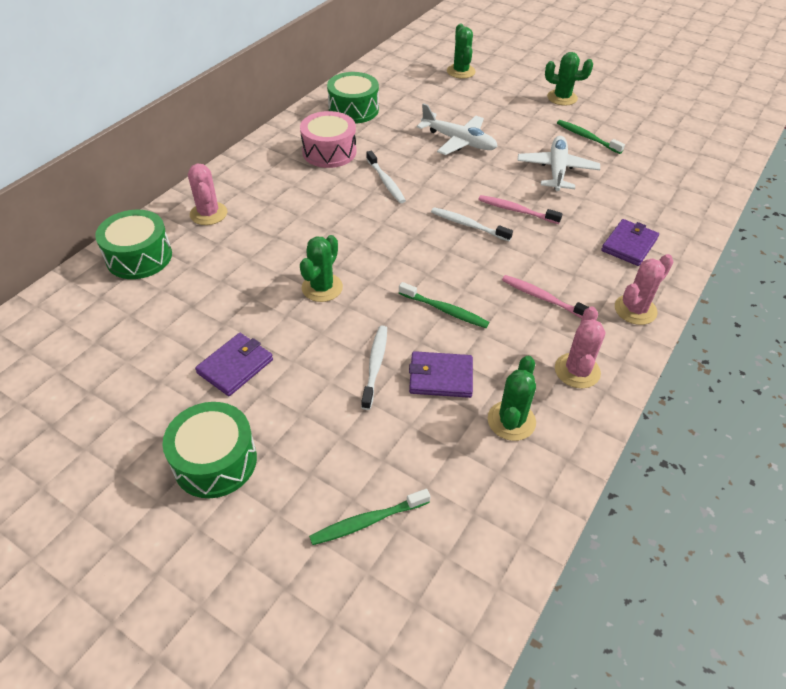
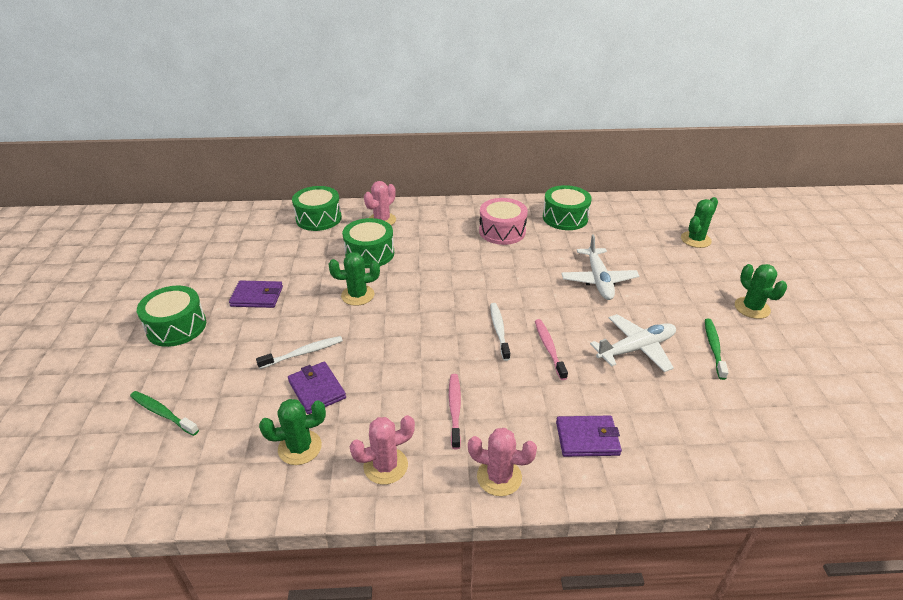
camera: 55 degrees right, 10 degrees down
white toothbrush [366,151,406,203] -> none
green toothbrush [399,282,489,328] -> none
none -> green drum [342,218,394,268]

